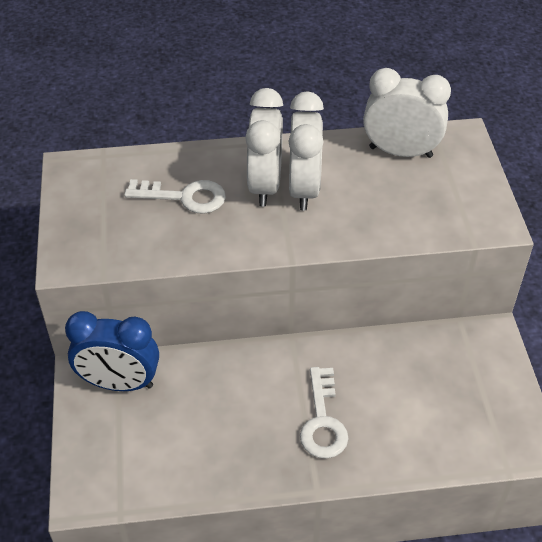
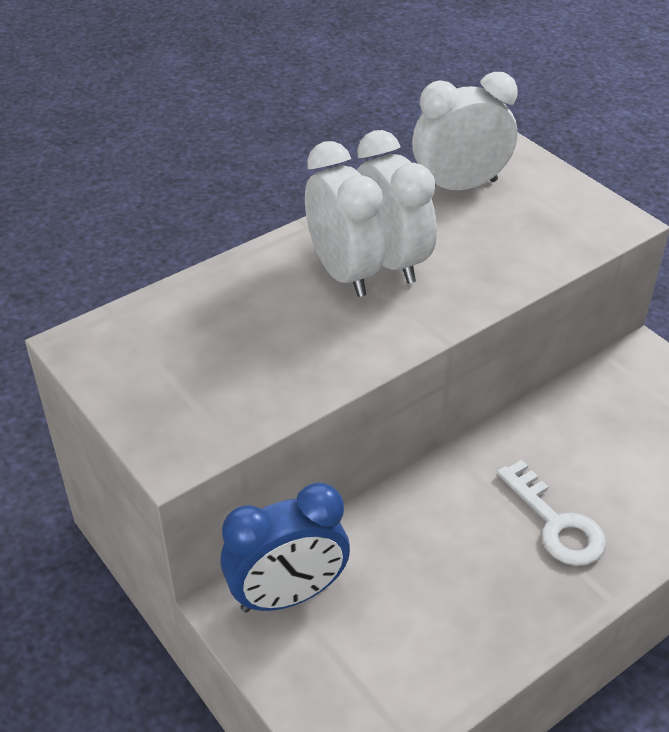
camera: 30 degrees left, 5 degrees down
white key [124,179,226,214] -> none

